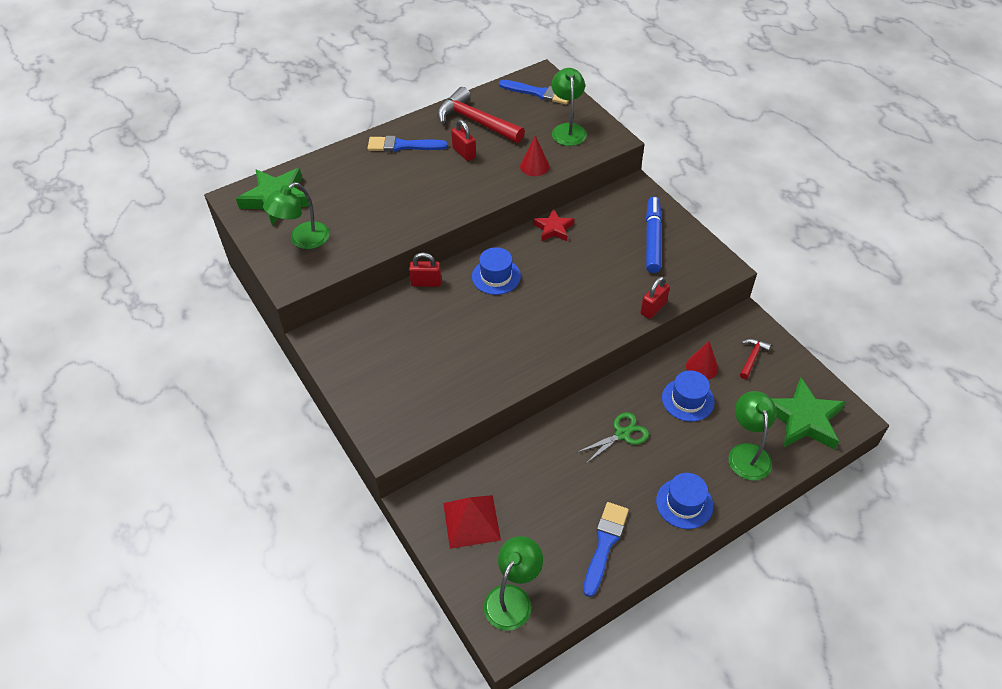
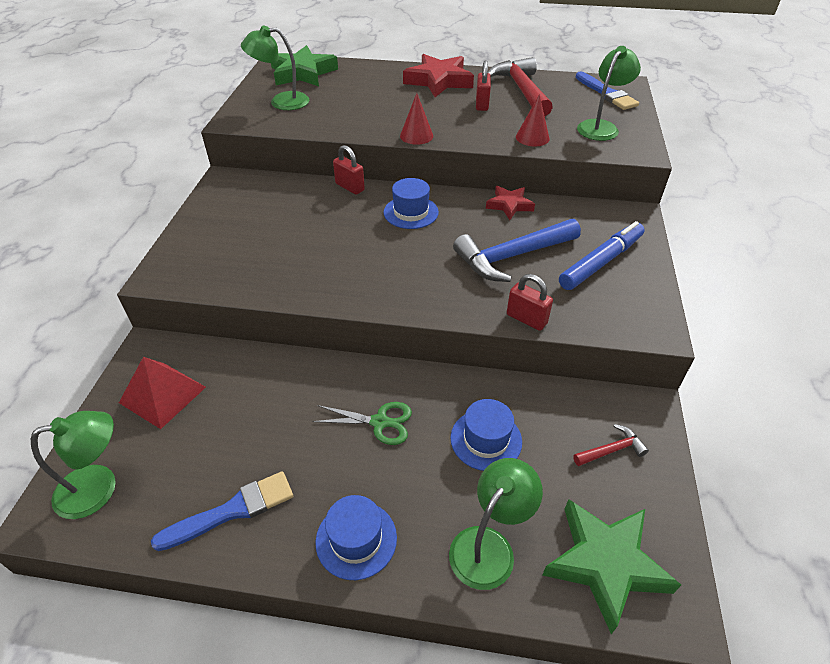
camera: 40 degrees right, 5 degrees down
blue brush [368,136,448,152] -> red star [403,54,474,97]
red padlock [641,276,670,319] -> red padlock turned 45 degrees clockwise [507,274,553,331]
red cone [686,341,718,380] -> red cone moved to [400,93,433,145]
none -> blue hammer [453,219,581,282]

